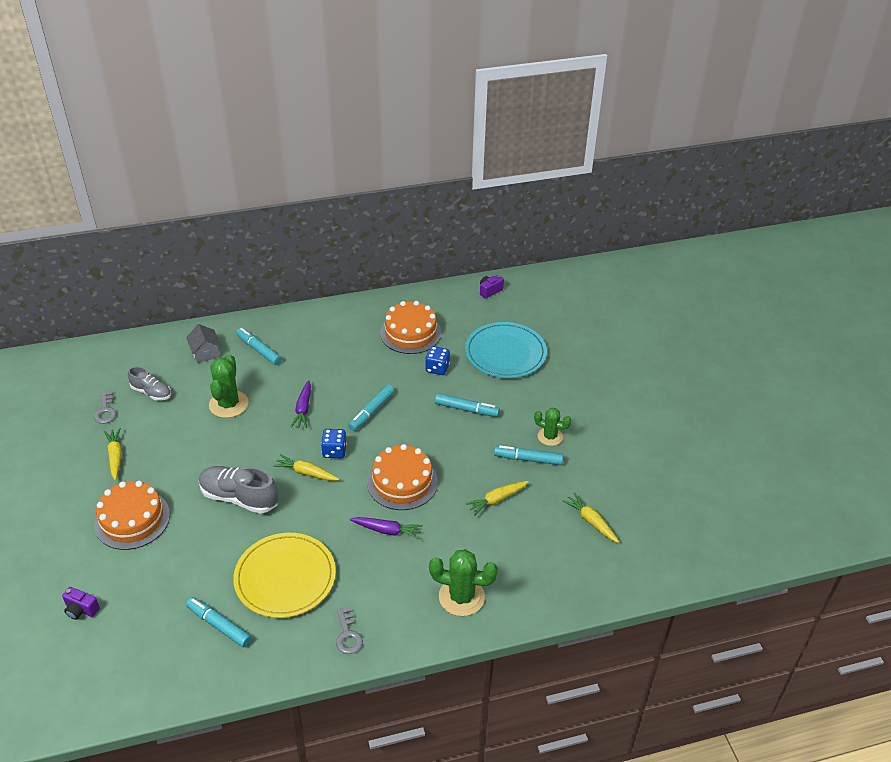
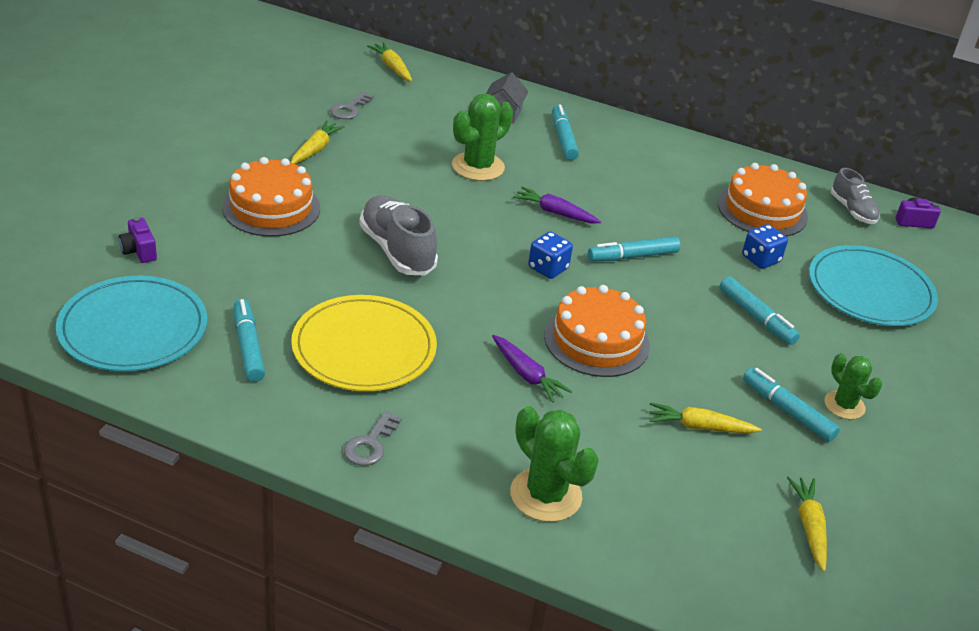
camera: 35 degrees right, 5 degrees down
grey shoe [128,366,171,401] -> grey shoe moved to [831,168,880,224]
yellow carrot [273,454,340,481] -> yellow carrot moved to [367,42,412,82]
purple carrot [291,380,311,428] -> purple carrot turned 75 degrees clockwise [513,187,601,223]
none -> turquoise plate [56,276,207,371]

